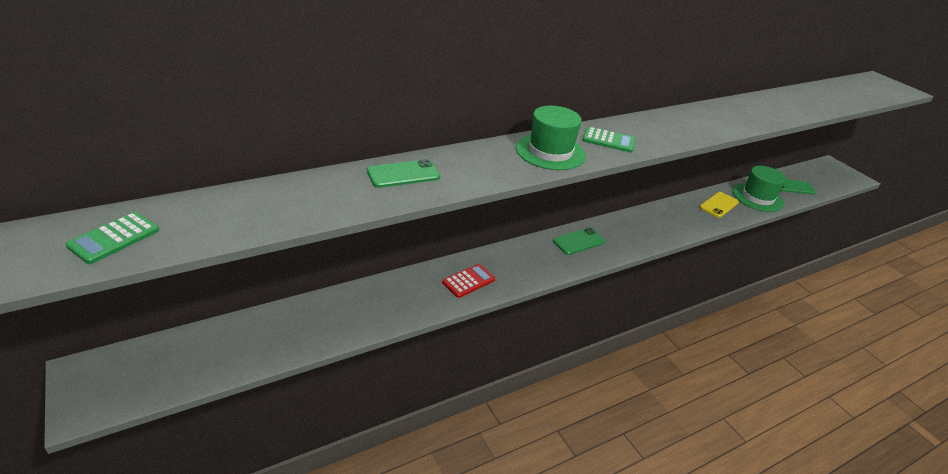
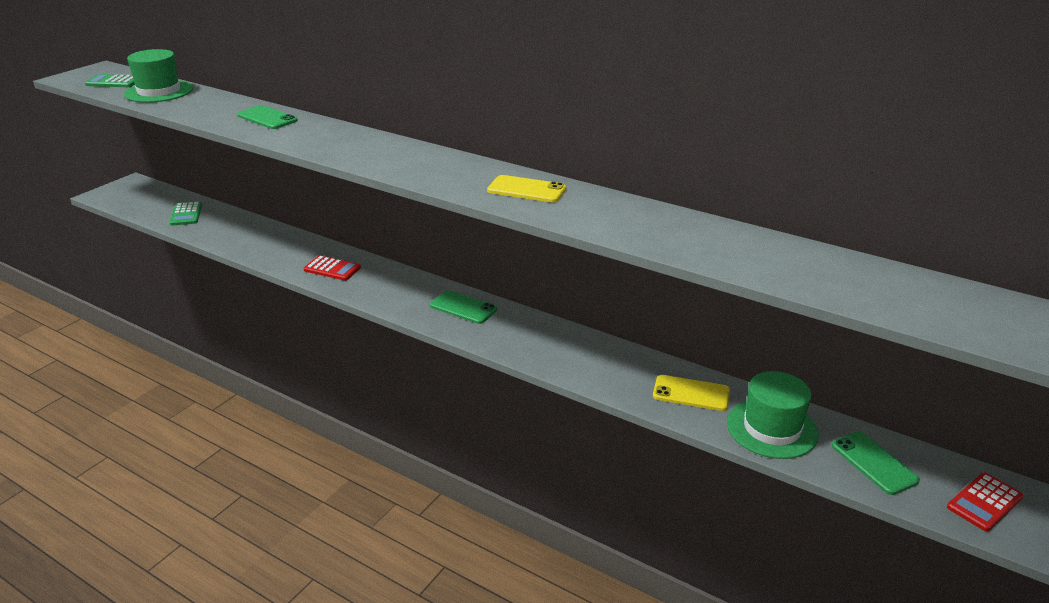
camera: 65 degrees right, 5 degrees down
green hat [516,106,586,170] -> green hat moved to [124,49,193,103]
green calculator [582,127,635,153] -> green calculator moved to [170,201,202,226]
none -> yellow phone [487,175,566,202]
none -> red calculator [947,473,1023,532]

